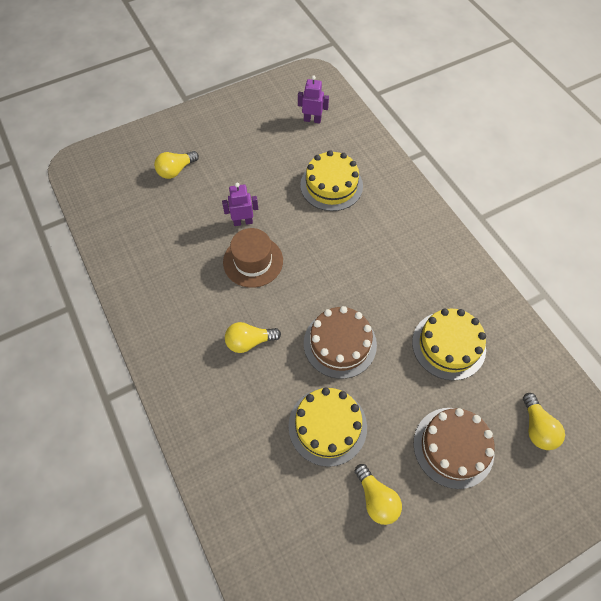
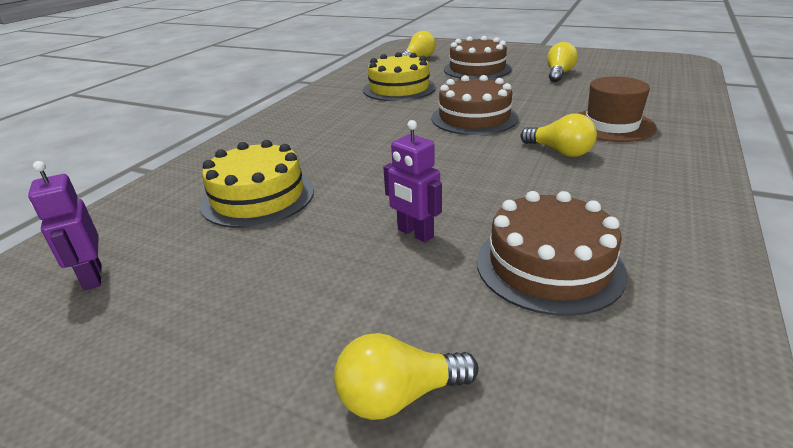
camera: 125 degrees left, 30 degrees down
yellow light bulb [154,151,199,179] -> yellow light bulb turned 150 degrees clockwise [334,333,478,420]
brown hat [223,228,283,288] -> brown hat moved to [577,76,657,142]
yellow cake [288,387,367,467] -> none
none -> brown cake [477,191,628,316]

